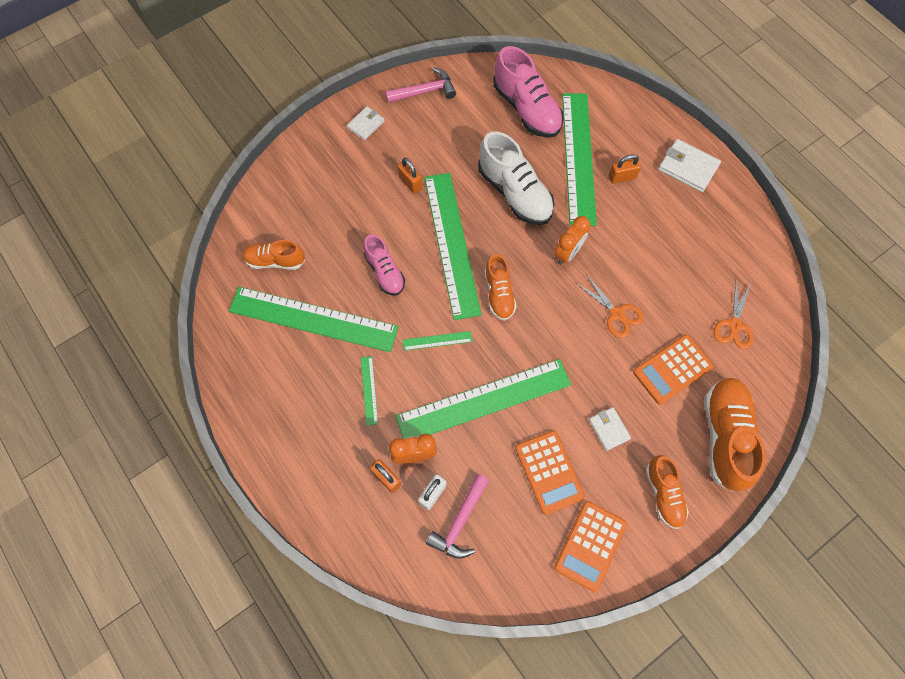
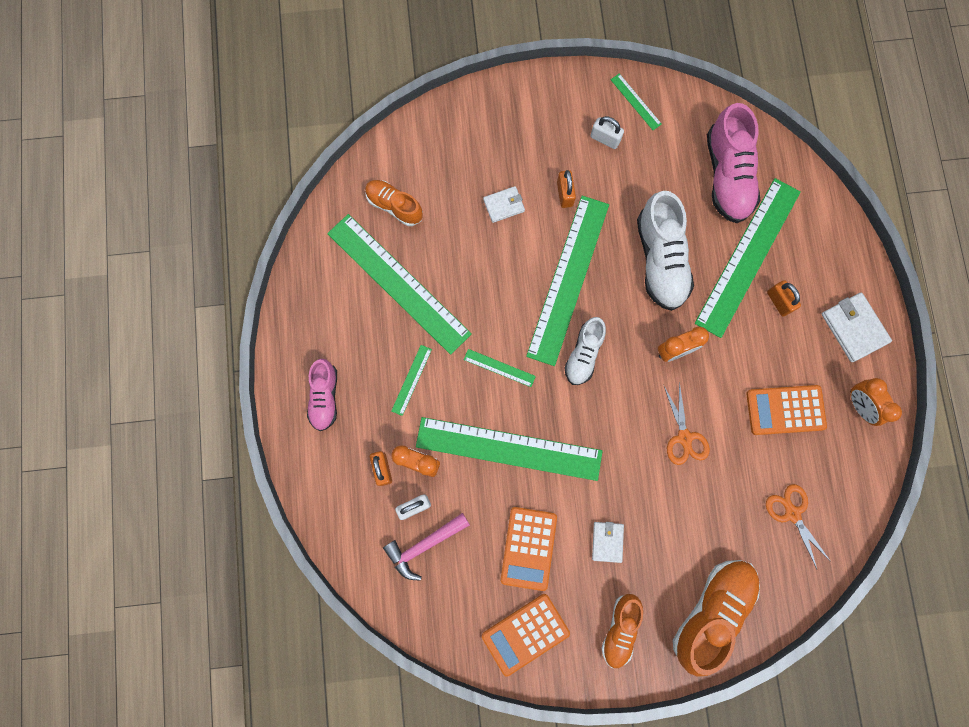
camera: 30 degrees right, 10 degrees up
white wallet [347,106,384,140] -> white wallet moved to [483,186,525,223]
pink shoe [364,234,405,296] -> pink shoe moved to [307,359,337,431]
pink hammer [385,67,456,103] -> green ruler [611,73,662,130]
orange shoe [484,254,517,321] -> white shoe [565,317,606,385]
orange padlock [609,154,641,184] -> orange padlock turned 45 degrees clockwise [767,280,801,317]
orange calculator [633,335,713,405] -> orange calculator moved to [746,385,827,435]
orange scissors [713,281,754,349] -> orange scissors turned 105 degrees clockwise [766,484,831,569]
none -> white padlock [590,116,624,149]
none -> orange clock [850,378,902,426]

